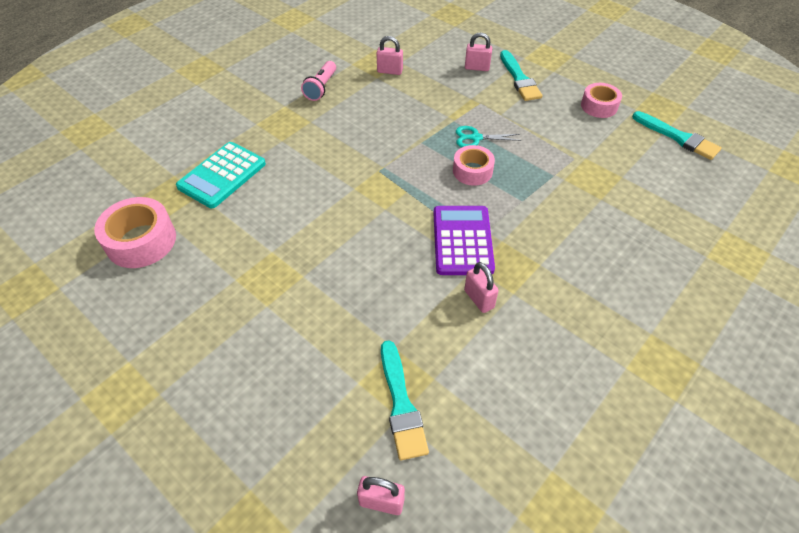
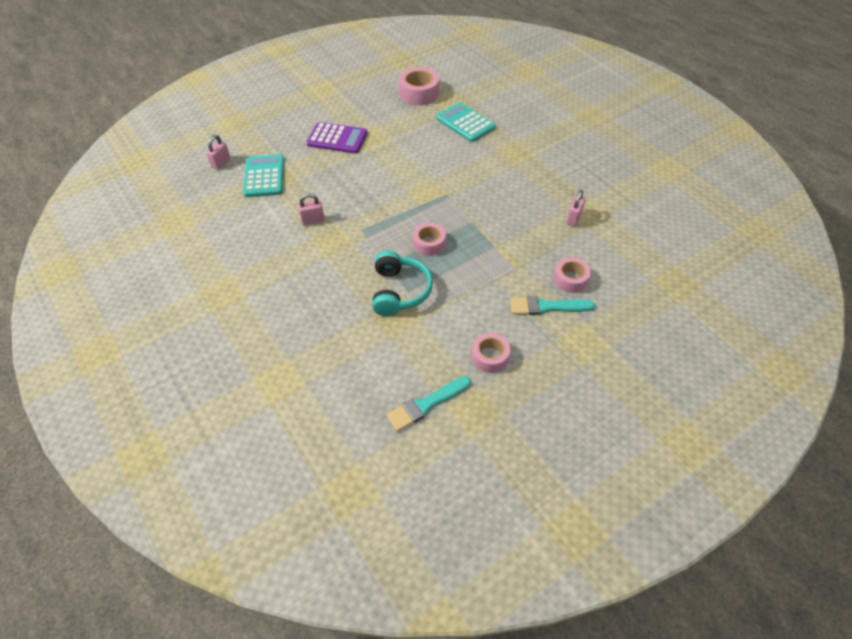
camera: 105 degrees right, 0 degrees up
pink flashlight [301,61,336,101] -> none
turquoise brush [381,340,429,461] -> turquoise calculator [243,155,284,197]
purple calculator [433,206,495,275] -> purple calculator moved to [307,122,368,154]
turquoise scissors [456,126,521,147] -> none
pink padlock [465,32,492,71] -> pink tape [554,258,591,293]
none -> turquoise headphones [372,251,433,316]

